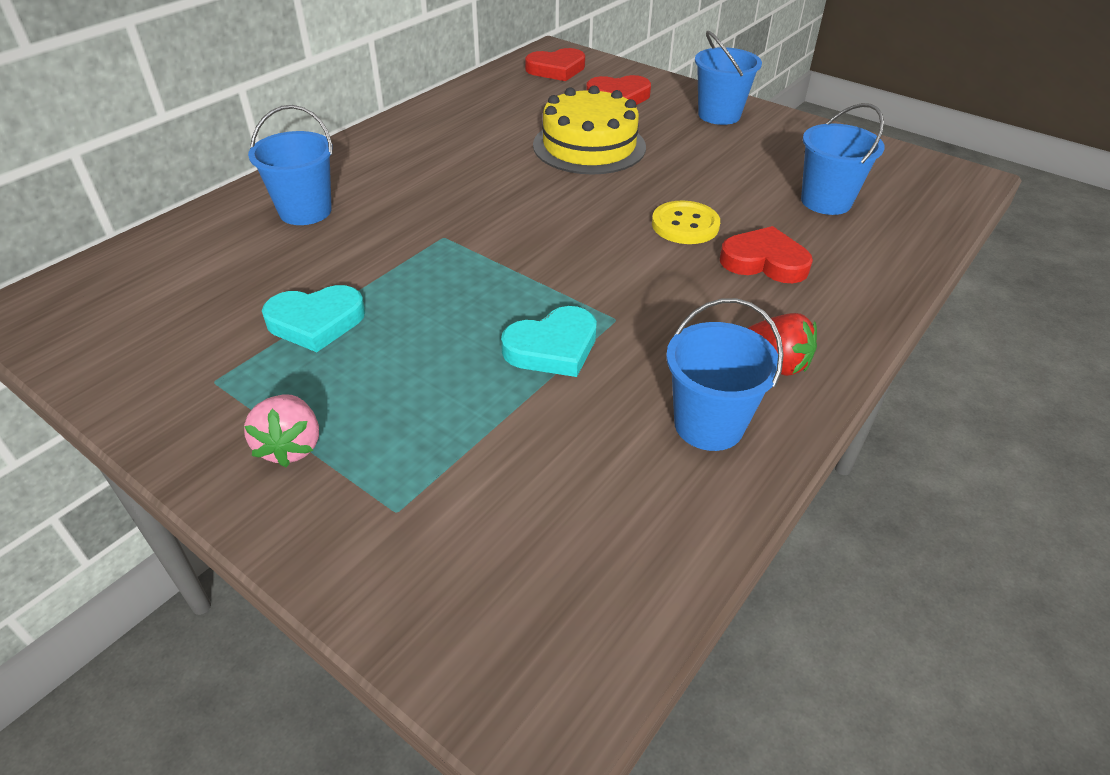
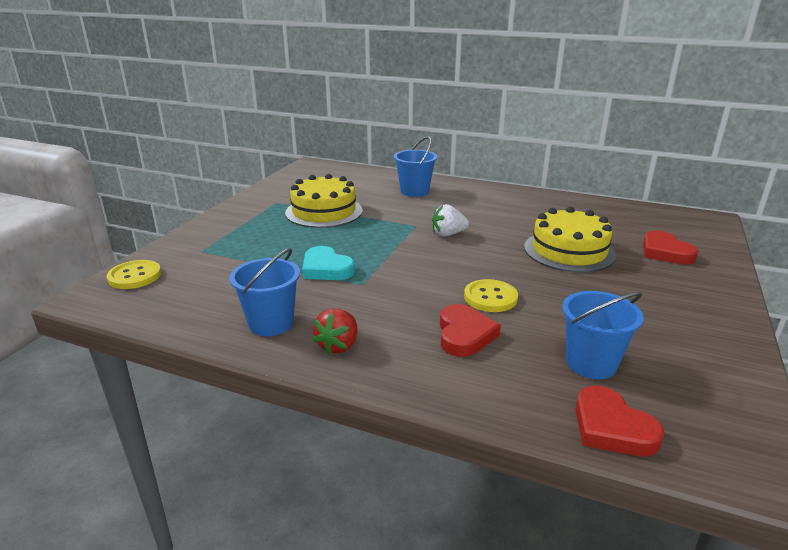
camera: 75 degrees right, 15 degrees down
pink strawberry [244,394,319,467] -> none
turquoise heart [262,285,365,352] -> yellow cake [285,174,363,228]
red heart [525,48,585,81] -> red heart moved to [575,386,664,456]
blue bucket [695,31,762,125] -> none
none -> yellow button [107,260,161,289]
none -> white strawberry [432,204,469,237]

